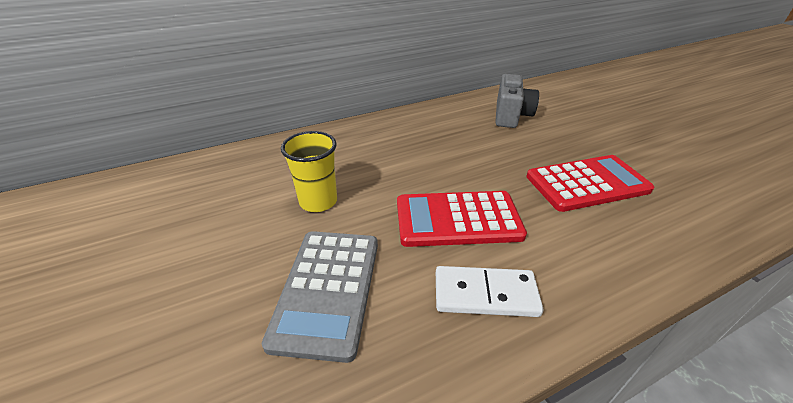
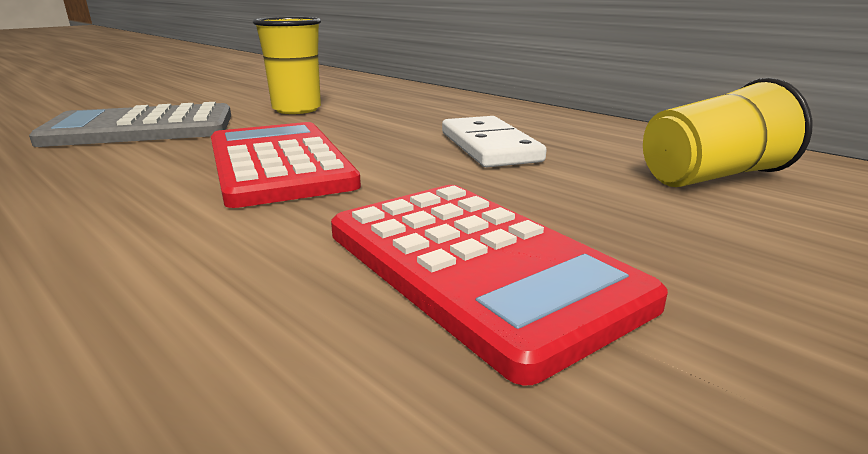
camera: 70 degrees right, 15 degrees down
white domino [436,266,543,317] -> white domino moved to [442,116,546,167]
grey camera [495,74,539,128] -> yellow cup [643,78,812,187]

